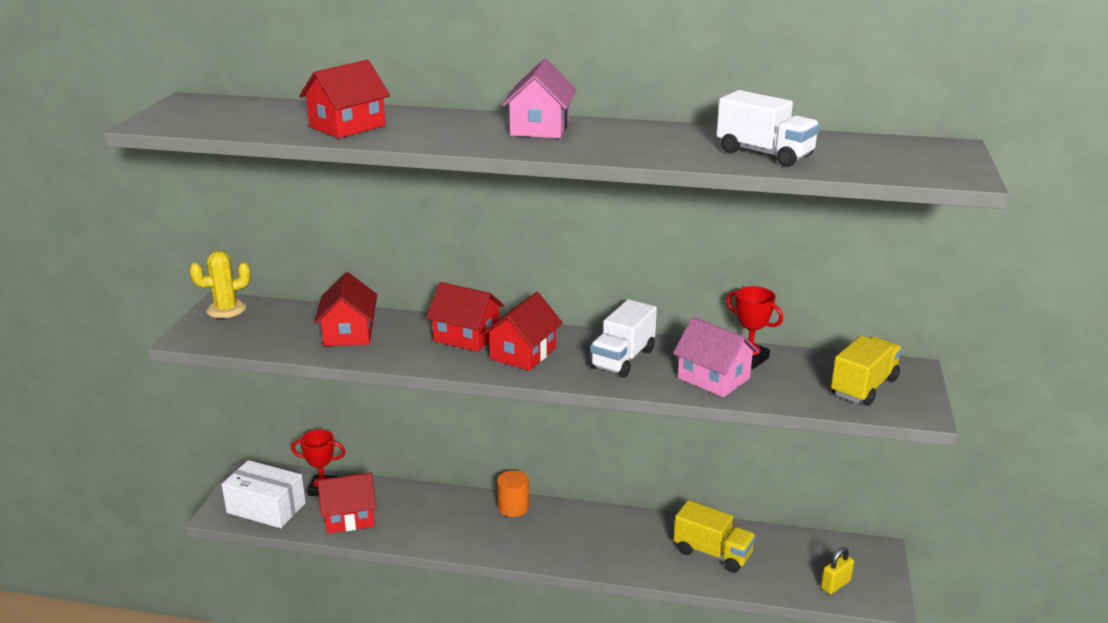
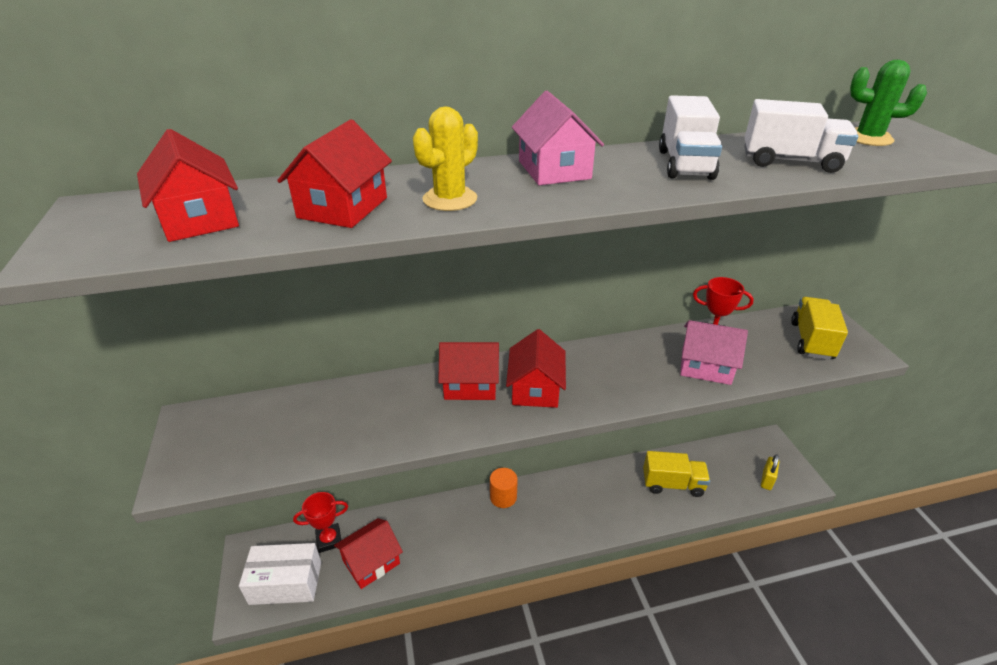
camera: 25 degrees left, 10 degrees up
yellow cactus [189,251,251,318] -> yellow cactus moved to [413,106,478,211]
red house [314,272,377,346] -> red house moved to [137,129,239,242]
white truck [589,299,657,377] -> white truck moved to [659,95,722,180]
none -> green cactus [850,60,927,146]

